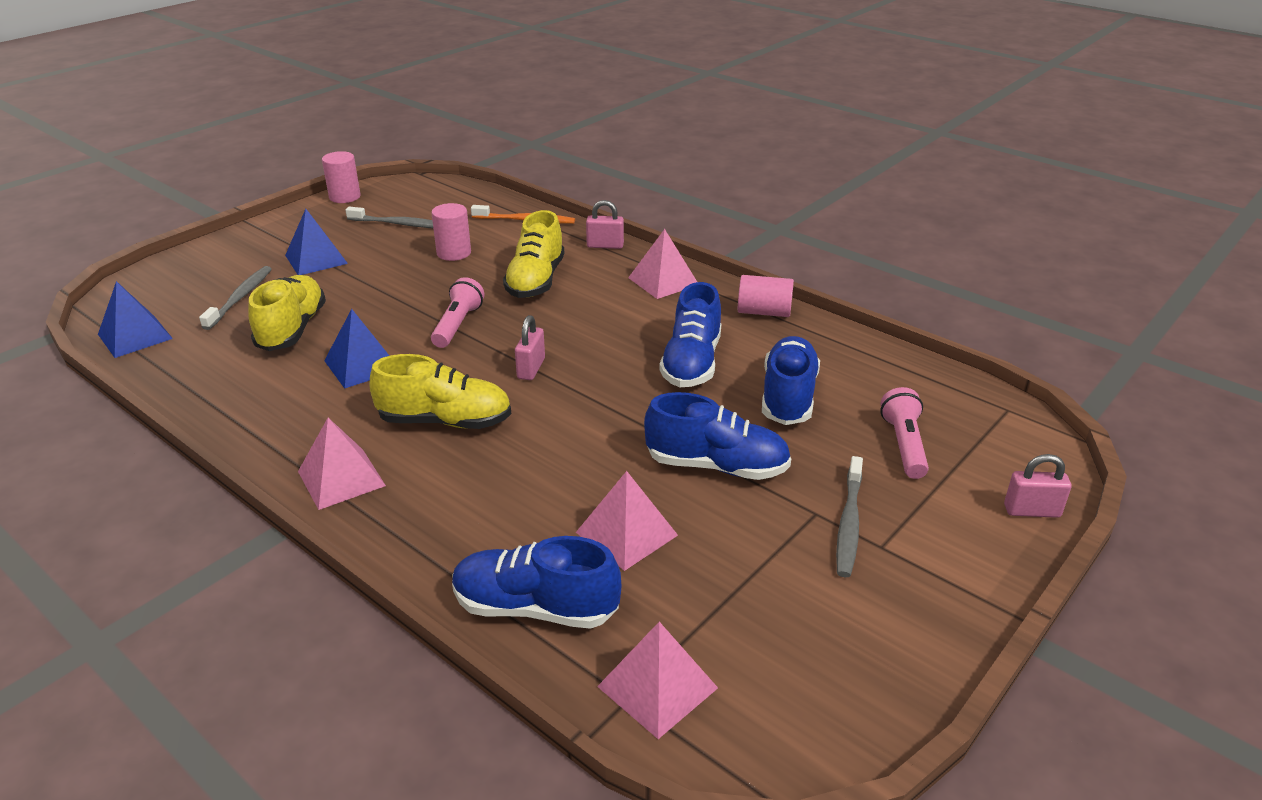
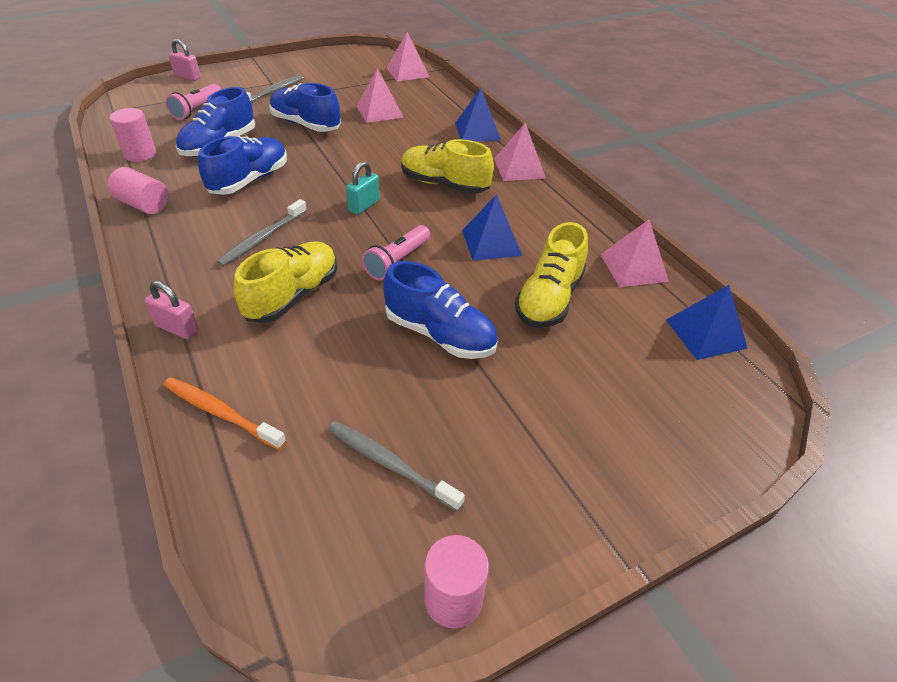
camera: 160 degrees left, 10 degrees up
grey toothbrush [199,266,272,330] -> grey toothbrush moved to [217,199,307,266]
blue pyramid [285,209,348,275] -> blue pyramid moved to [455,88,501,141]
pink cylinder [431,203,471,261] -> pink cylinder moved to [110,108,156,162]
blue shoe [452,536,621,629] -> blue shoe moved to [383,261,498,359]
pink padlock [515,315,545,380] -> turquoise padlock [346,161,380,215]
pink pyramid [628,229,697,299] -> pink pyramid moved to [600,220,669,287]

